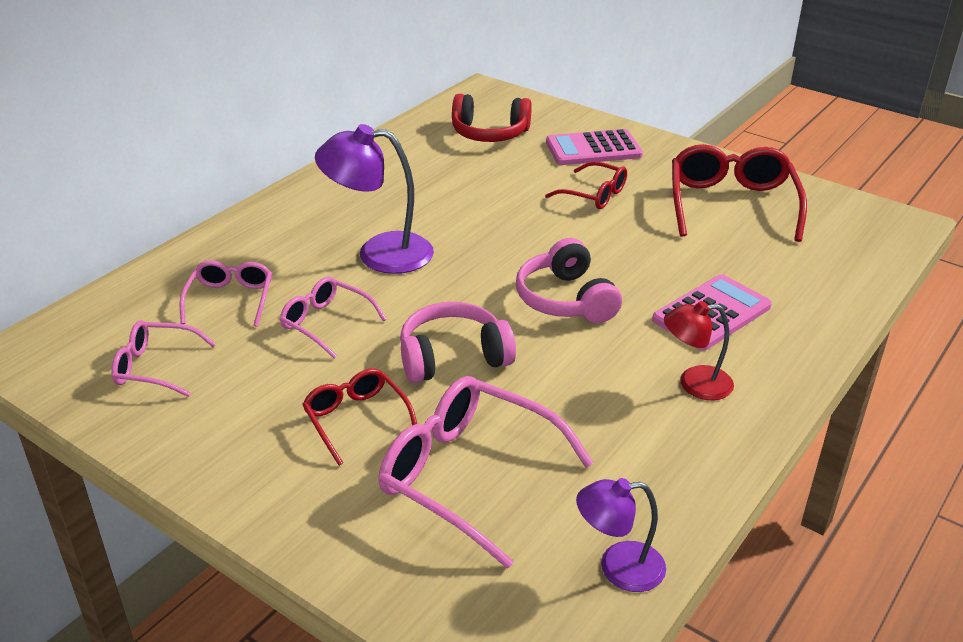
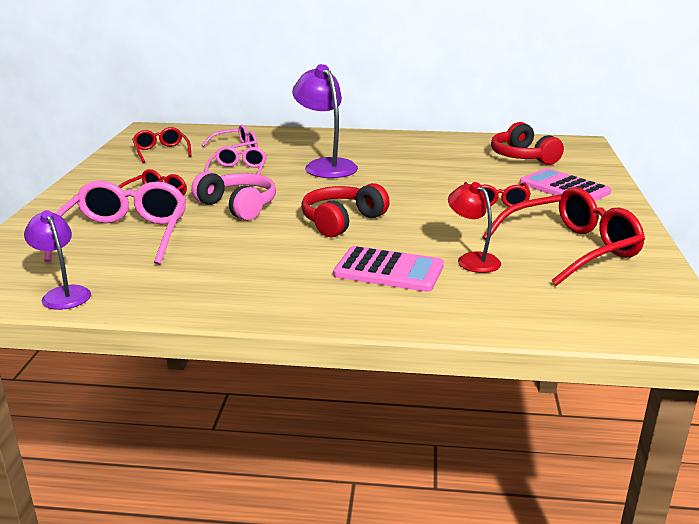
camera: 60 degrees right, 10 degrees down
pink glasses [111,320,216,397] -> red glasses [132,127,192,163]
pink headphones [516,238,622,323] -> red headphones [301,183,390,237]
red lamp [664,301,734,400] -> red lamp moved to [448,182,501,273]

